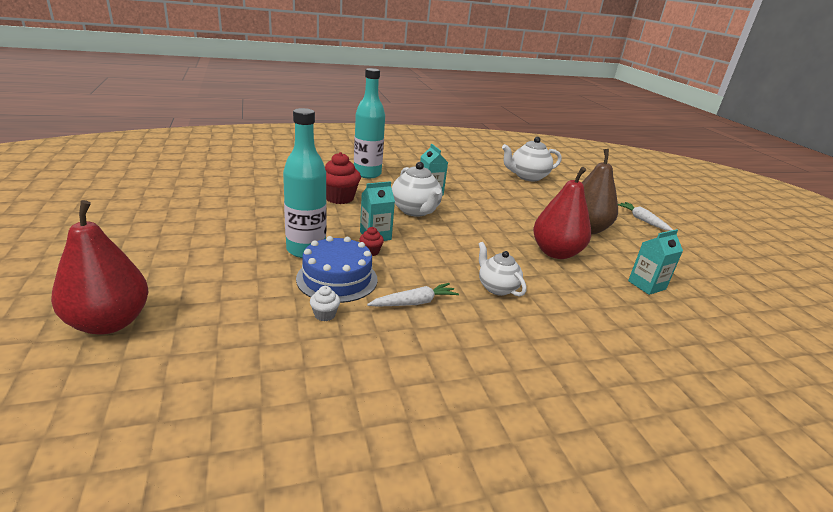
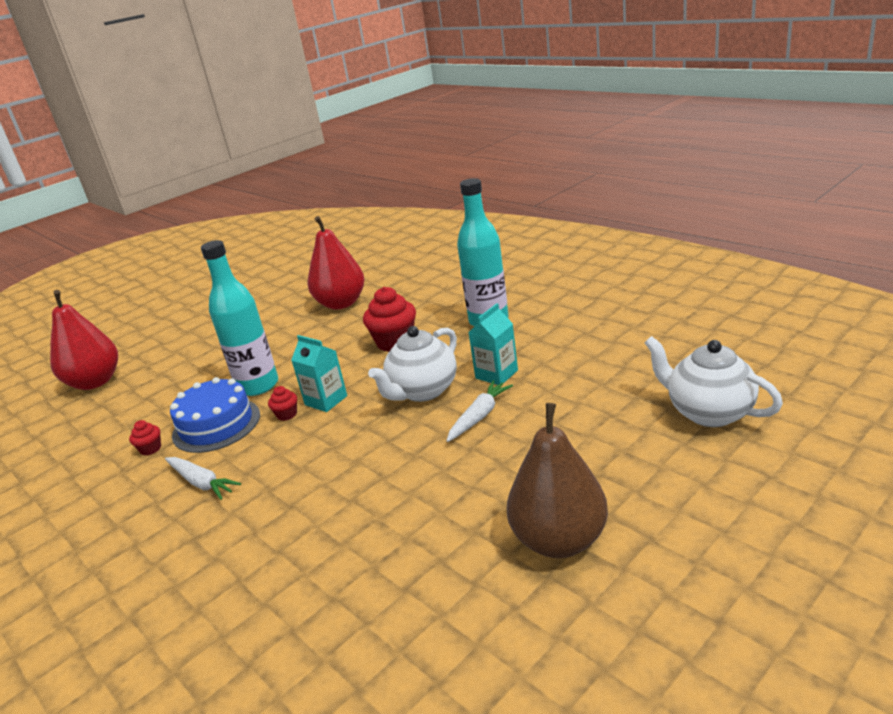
camera: 70 degrees right, 0 degrees up
white cupcake [310,286,340,321] -> red cupcake [129,420,161,456]
white teapot [479,242,527,297] -> none
red pear [533,167,591,259] -> red pear moved to [307,216,365,309]
white carrot [618,202,673,231] -> white carrot moved to [447,380,513,442]
turquoise carton [628,229,683,295] -> none

